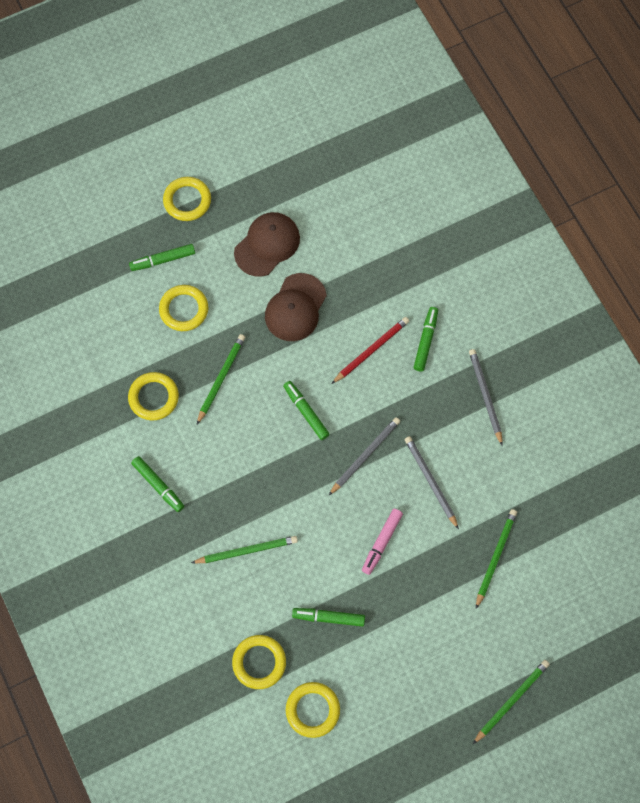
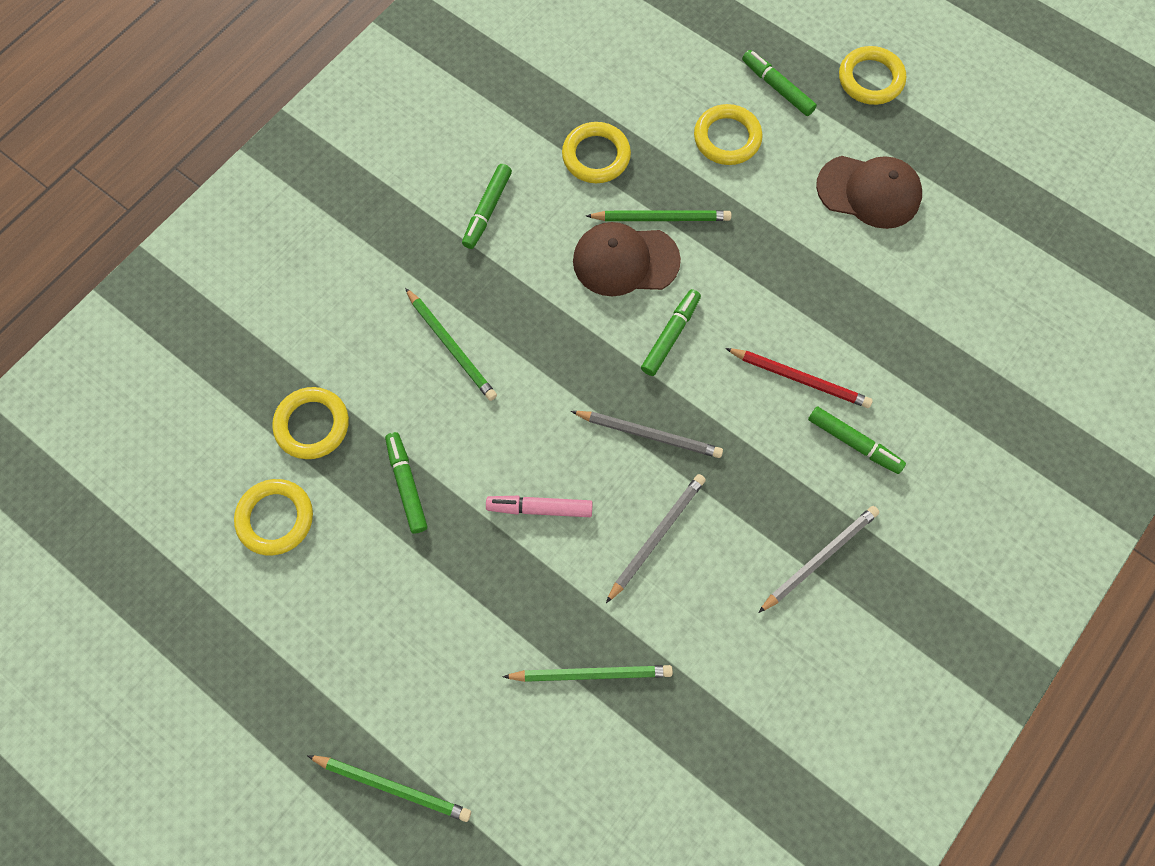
camera: 65 degrees right, 0 degrees up
brown cap [265,273,327,341] -> brown cap moved to [573,222,681,296]
green marker [414,307,438,371] -> green marker turned 45 degrees clockwise [808,406,906,474]

